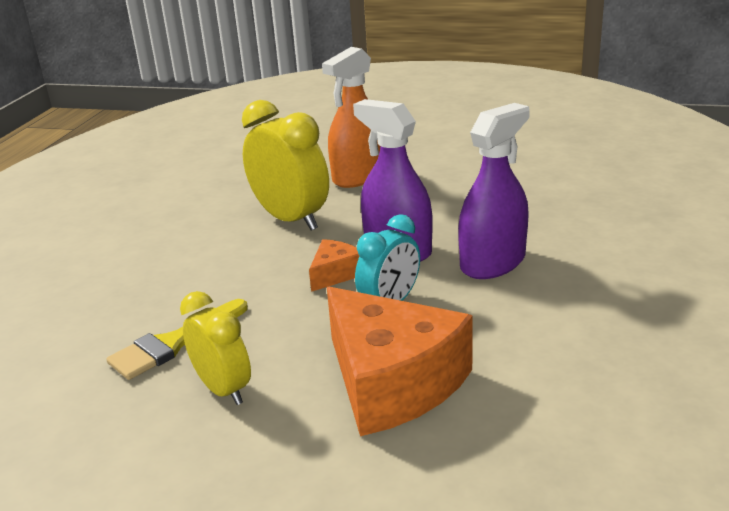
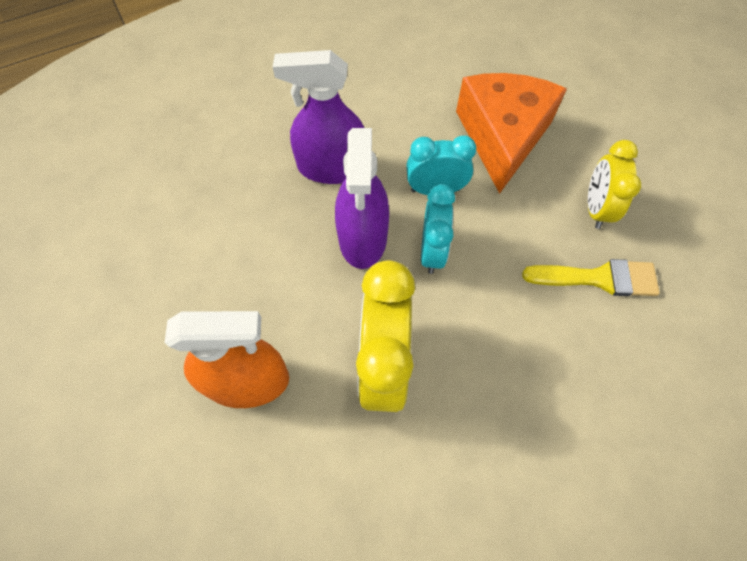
camera: 135 degrees left, 35 degrees up
orange cheese [309,239,359,292] -> turquoise clock [421,184,455,274]

